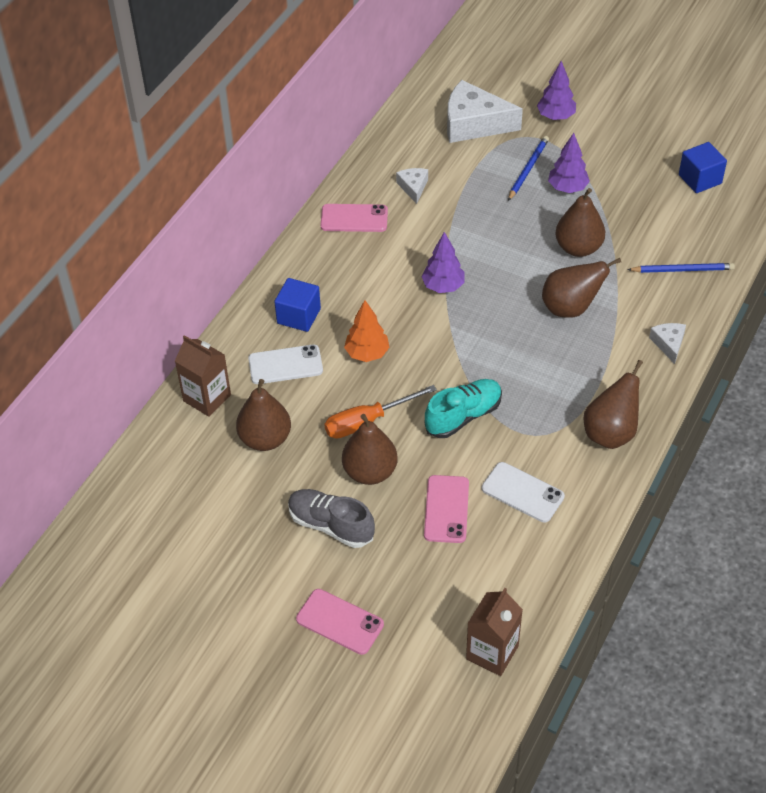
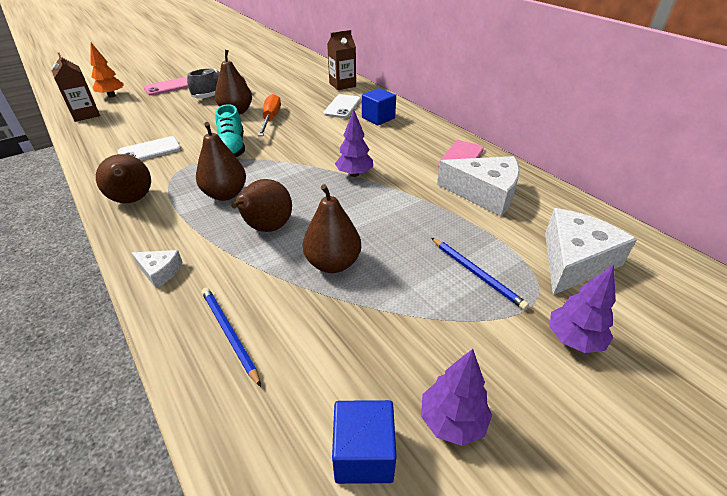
camera: 115 degrees right, 10 degrees down
brown pear [236,379,291,451] -> brown pear moved to [196,122,246,201]
orange tree [344,300,390,362] -> orange tree moved to [91,43,124,98]
white cheese [396,168,428,204] -> white cheese [437,156,520,217], size x2.06
pink phone [424,475,469,543] -> none
purple tree [548,133,590,193] -> purple tree moved to [421,349,492,446]
blue pencil [627,263,735,273] -> blue pencil turned 120 degrees clockwise [202,287,261,387]

